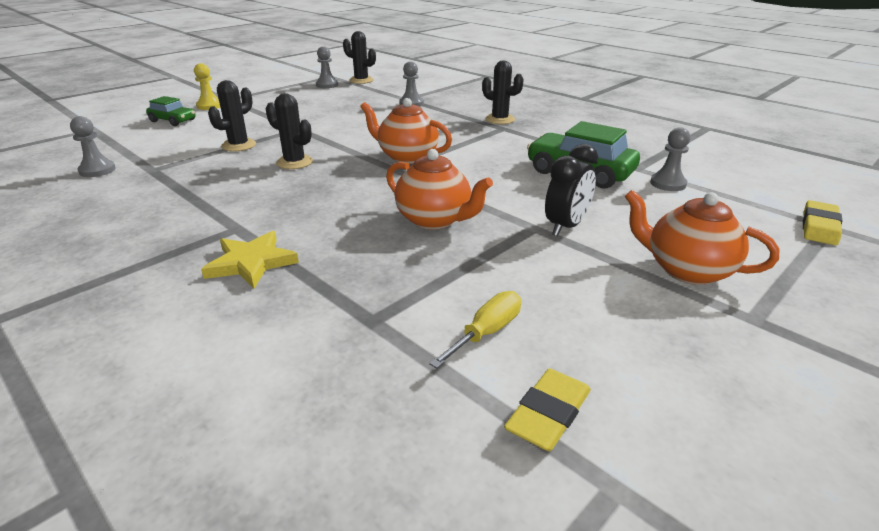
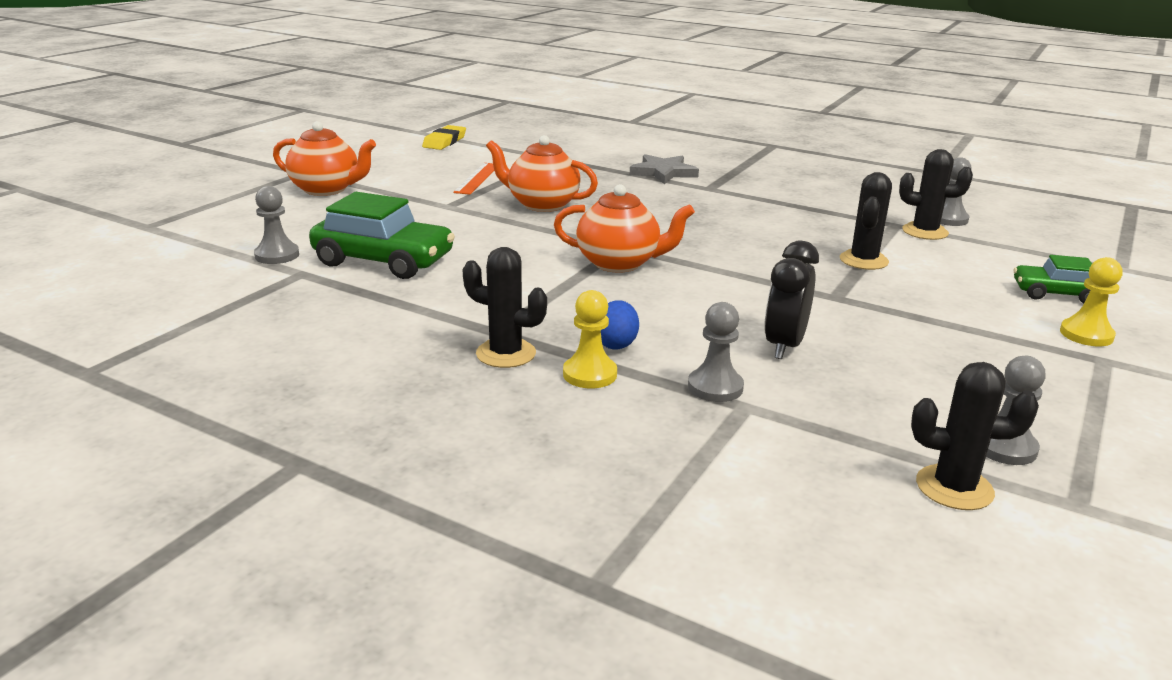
camera: 165 degrees right, 5 degrees down
yellow star [201,231,299,288] -> grey star [630,154,699,184]
black cactus [266,93,313,169] -> black cactus moved to [899,149,973,240]
yellow screwdriver [429,291,521,369] -> none
black clock [545,144,598,236] -> black clock moved to [764,240,819,359]
yellow eraser [803,200,842,245] -> none
none -> orange ruler [453,163,494,195]
none -> yellow pawn [563,290,617,388]
none -> blue egg [601,300,639,349]

